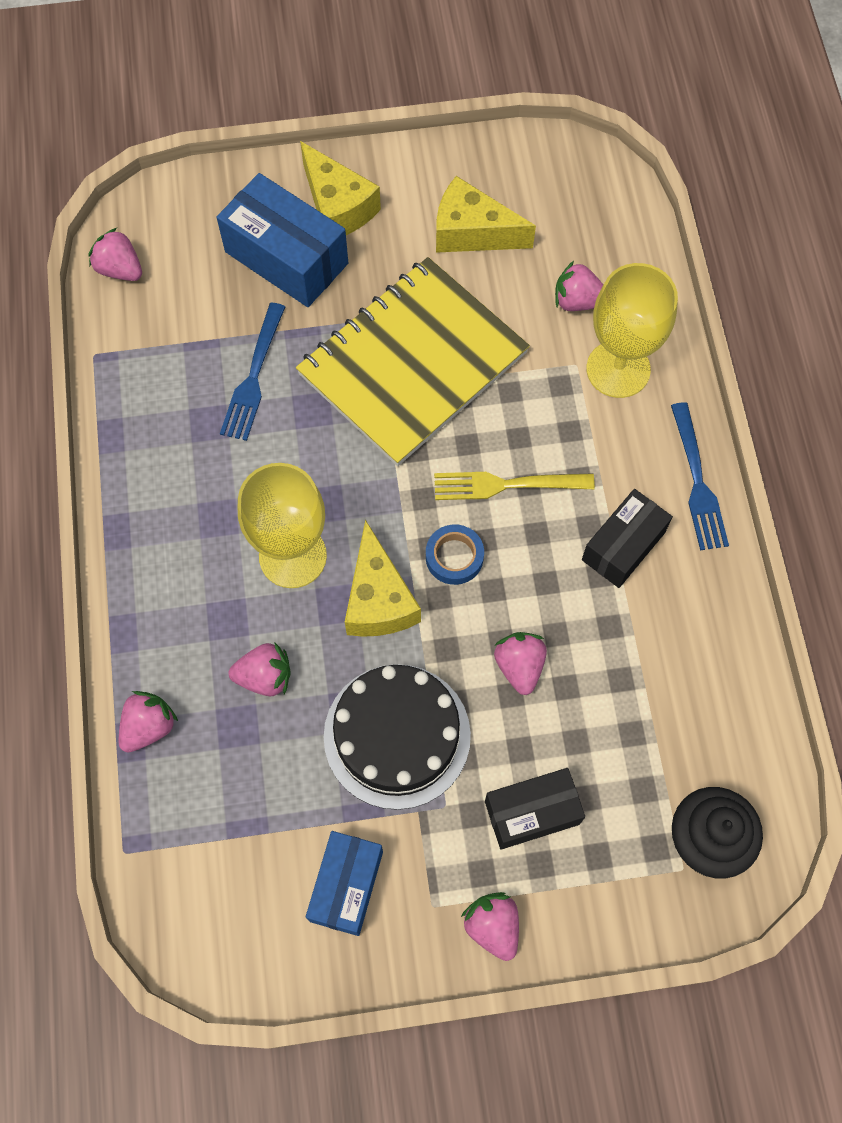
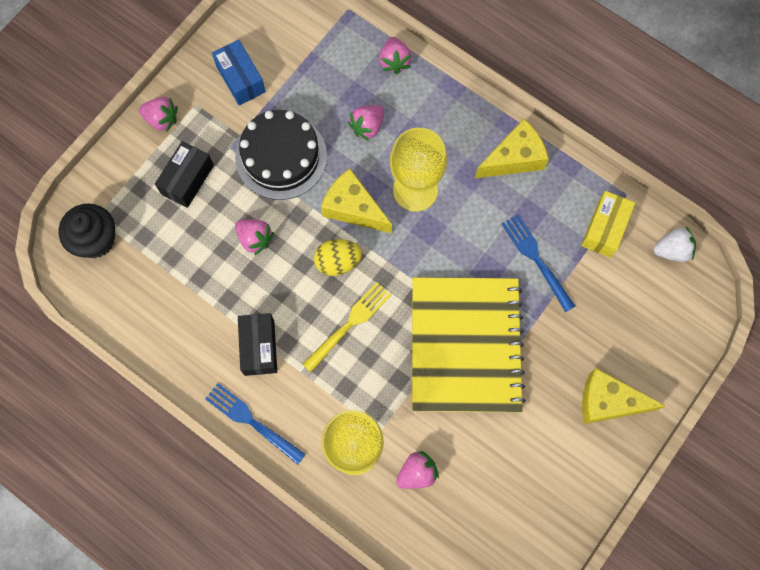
camera: 135 degrees right, 5 degrees up
pink strawberry [89,228,142,281] -> white strawberry [653,227,696,262]
blue box [216,173,348,307] -> none
blue tape [426,524,484,585] -> yellow egg [314,239,362,276]
yellow cheese [436,176,536,253] -> yellow cheese moved to [475,119,549,178]
none -> yellow box [581,191,635,258]

